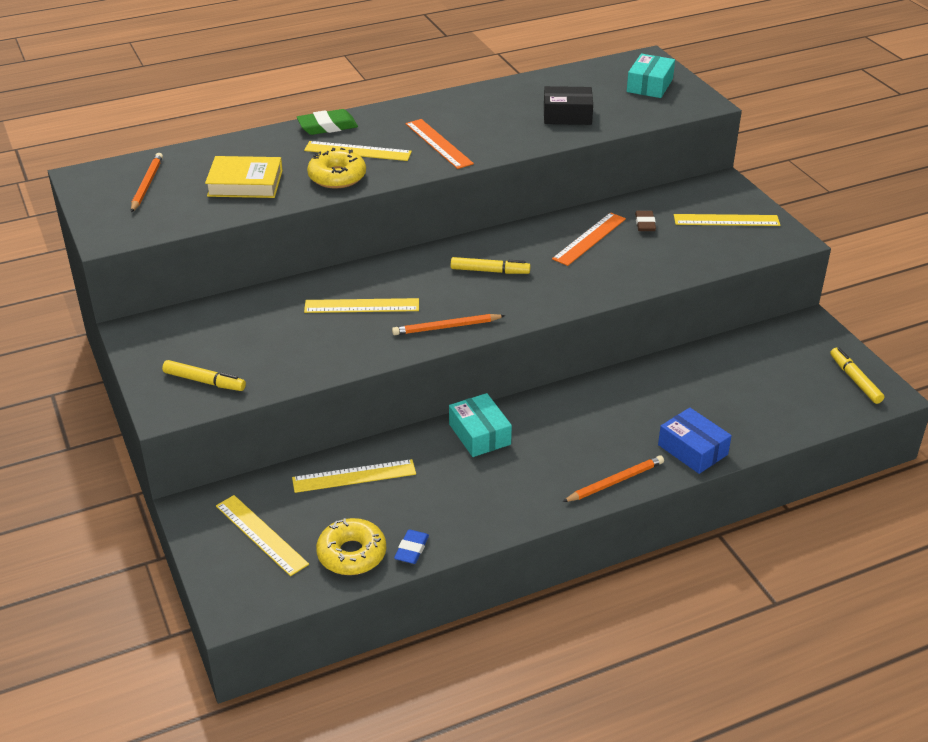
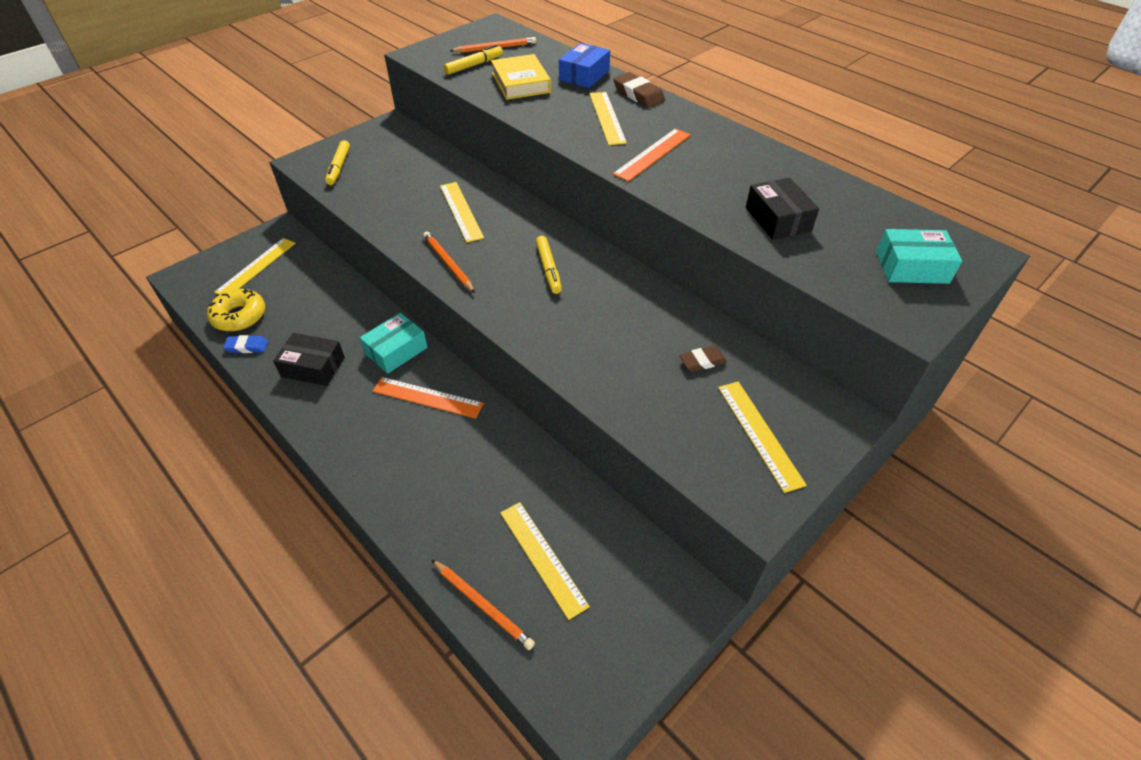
camera: 70 degrees right, 10 degrees up
yellow ruler [292,459,416,493] -> yellow ruler moved to [500,502,590,620]
green eraser [297,109,358,135] -> brown eraser [613,72,665,108]
yellow donut [307,148,366,188] -> none
orange ruler [552,212,626,266] -> orange ruler moved to [373,377,484,419]
orange pencil [563,455,664,502] -> orange pencil moved to [431,559,535,650]
blue box [658,408,732,474] -> blue box moved to [559,43,610,88]
yellow marker [830,348,884,404] -> yellow marker moved to [443,45,503,75]
none -> black box [273,333,345,386]

